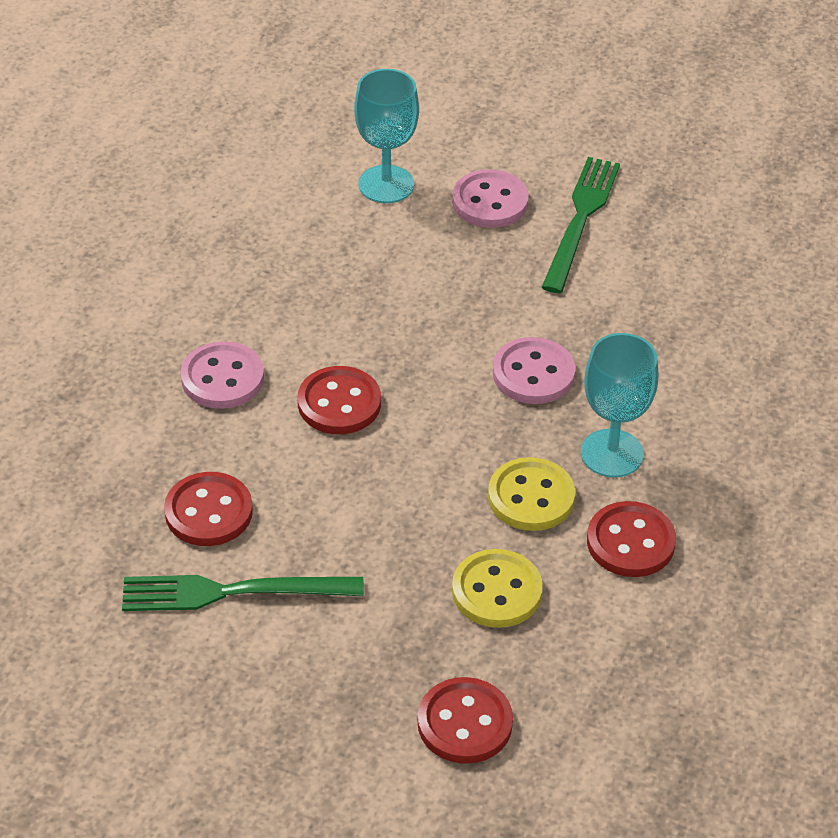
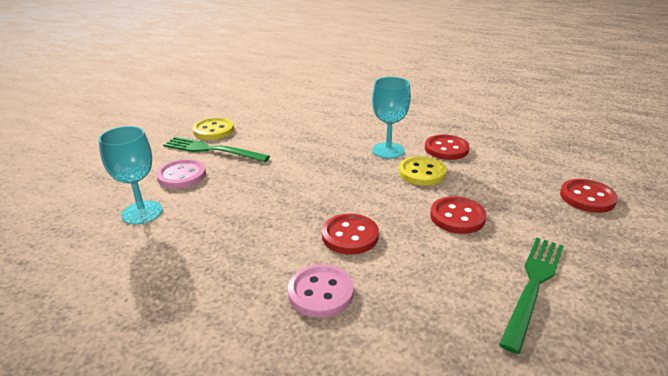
camera: 85 degrees left, 15 degrees down
green fork [122,575,364,611] -> green fork turned 150 degrees counterclockwise [499,238,564,354]
red button [164,472,253,546] -> red button moved to [430,196,487,234]
yellow button [452,549,543,628] -> yellow button moved to [193,118,234,140]
pink button [493,337,575,404] -> none

